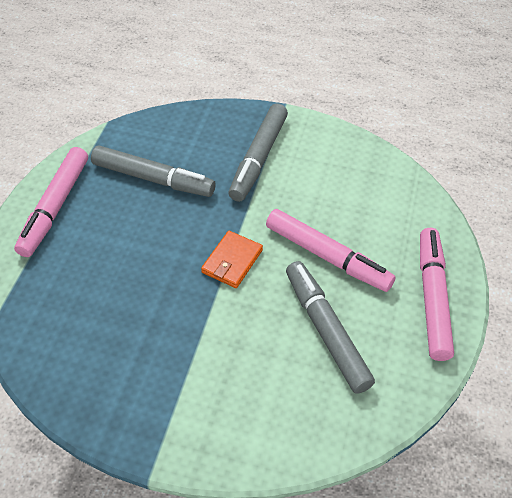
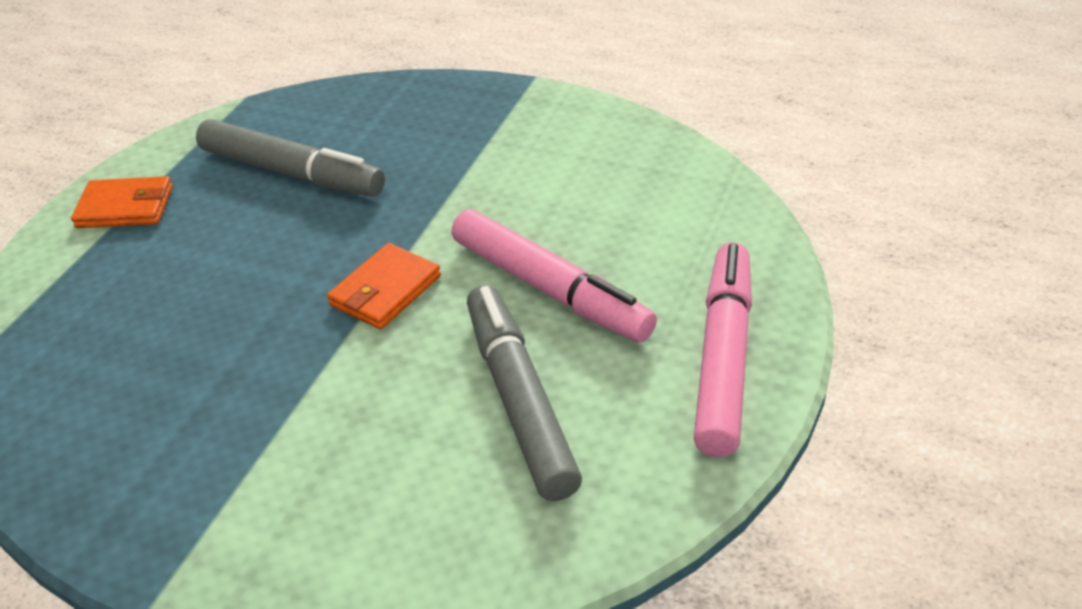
camera: 10 degrees right, 10 degrees down
pink marker [14,147,88,257] -> orange wallet [71,176,173,228]
grey marker [228,104,288,202] -> none

